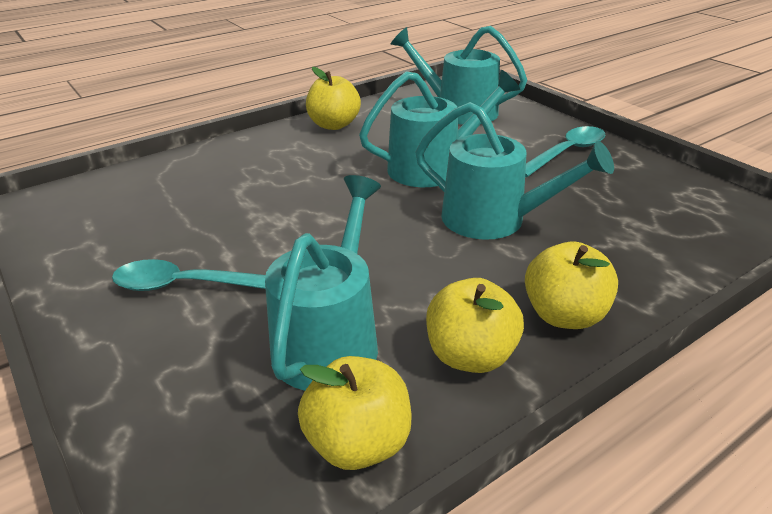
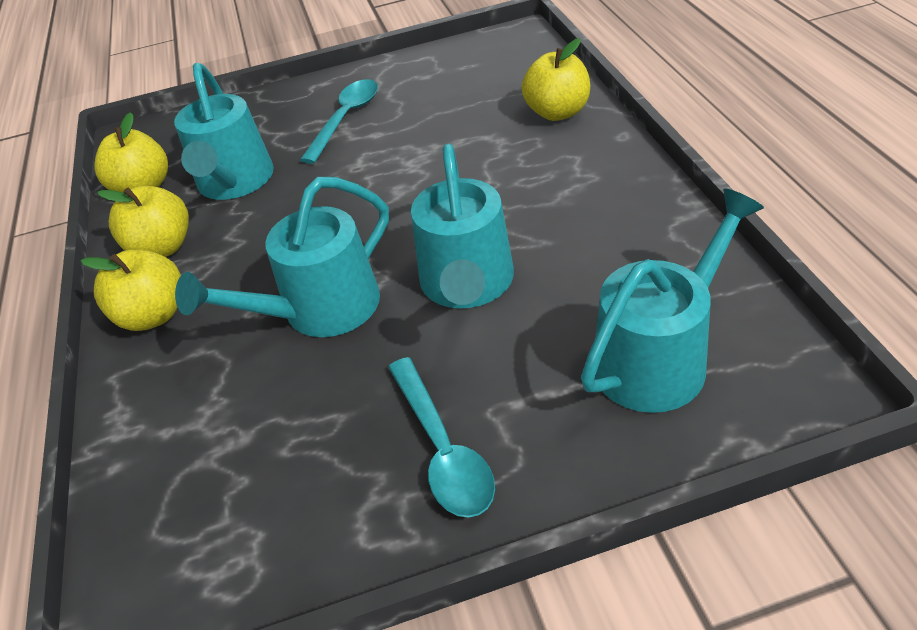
camera: 115 degrees right, 10 degrees up
turquoise watering can [265,175,381,391] -> turquoise watering can turned 45 degrees clockwise [174,63,274,200]
yellow apple [306,67,361,130] -> yellow apple moved to [522,38,590,121]

